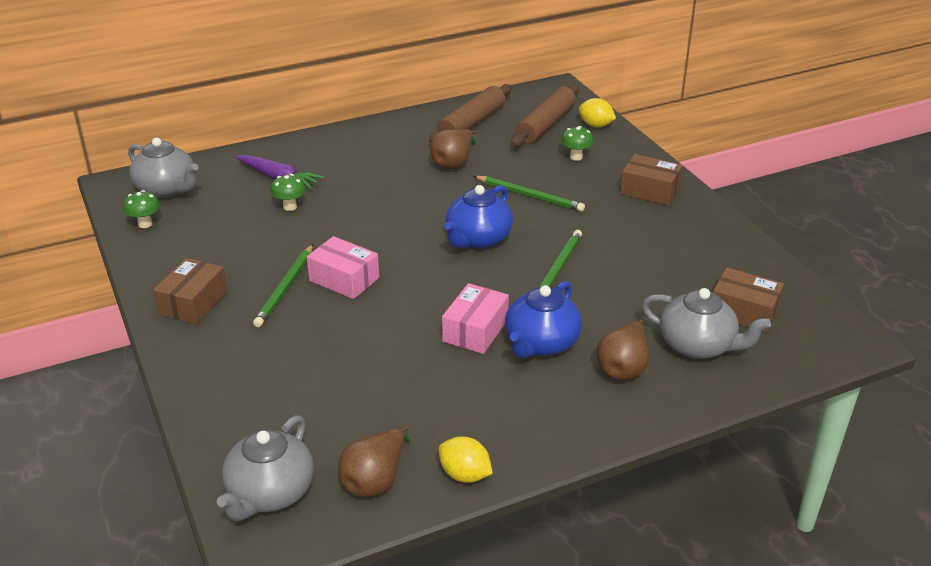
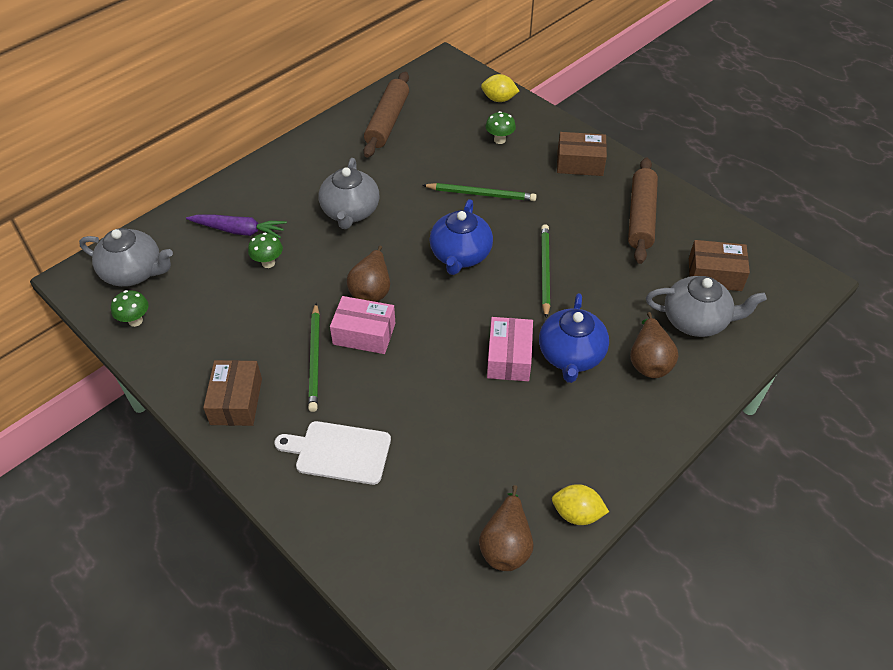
camera: 20 degrees left, 15 degrees up
grey teapot [217,415,314,521] -> grey teapot moved to [319,158,379,229]
brown pear [430,129,476,169] -> brown pear moved to [347,245,390,302]
brown rolling pin [511,85,579,147] -> brown rolling pin moved to [628,157,658,264]
none -> white cutting board [274,421,391,485]

